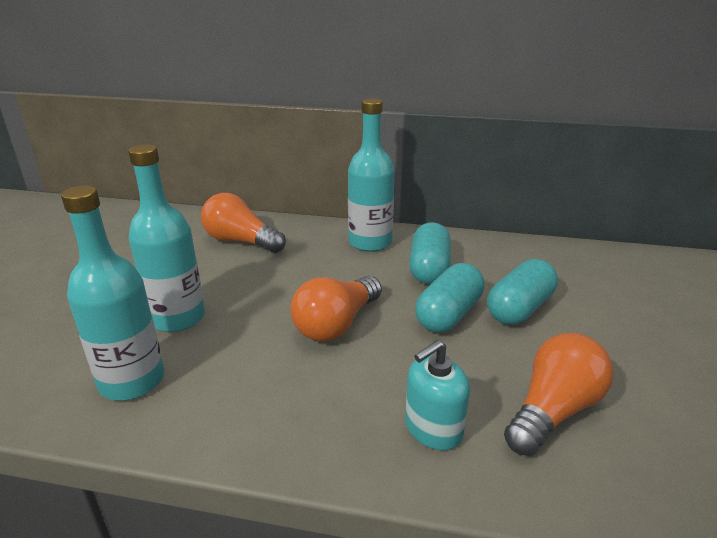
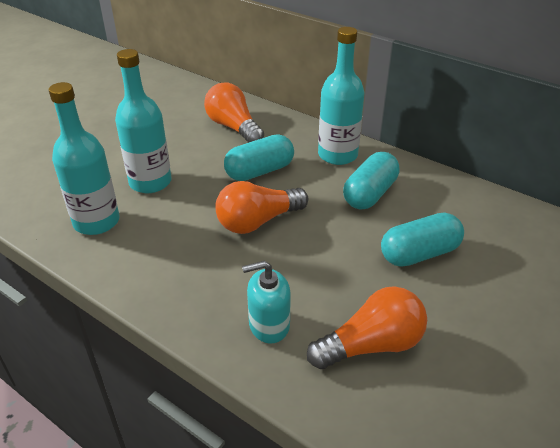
camera: 25 degrees right, 10 degrees up
turquoise capsule [415,263,484,333] -> turquoise capsule moved to [224,135,294,181]

